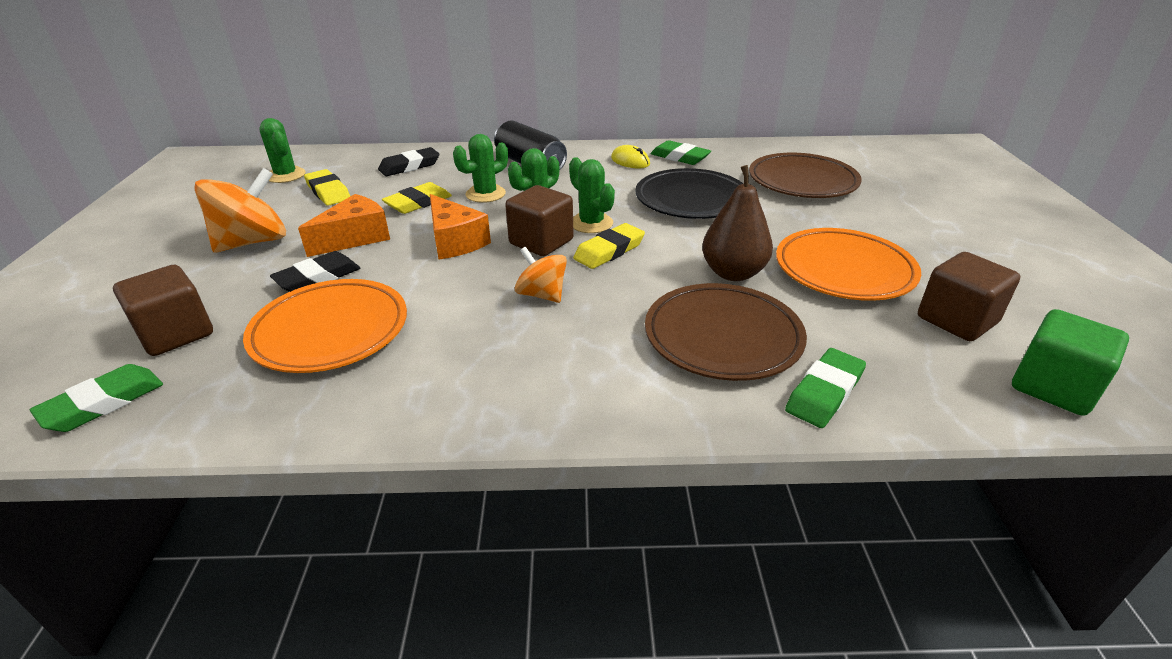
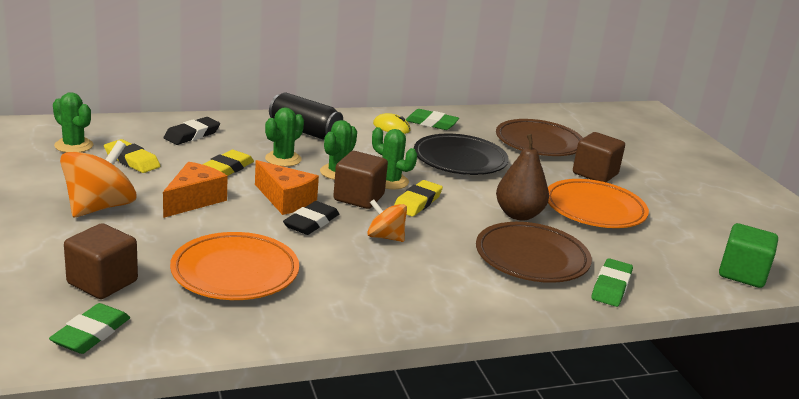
camera: 20 degrees left, 10 degrees down
black eraser [270,251,361,292] -> black eraser moved to [283,201,339,235]
brown cube [918,252,1020,341] -> brown cube moved to [573,132,625,182]

